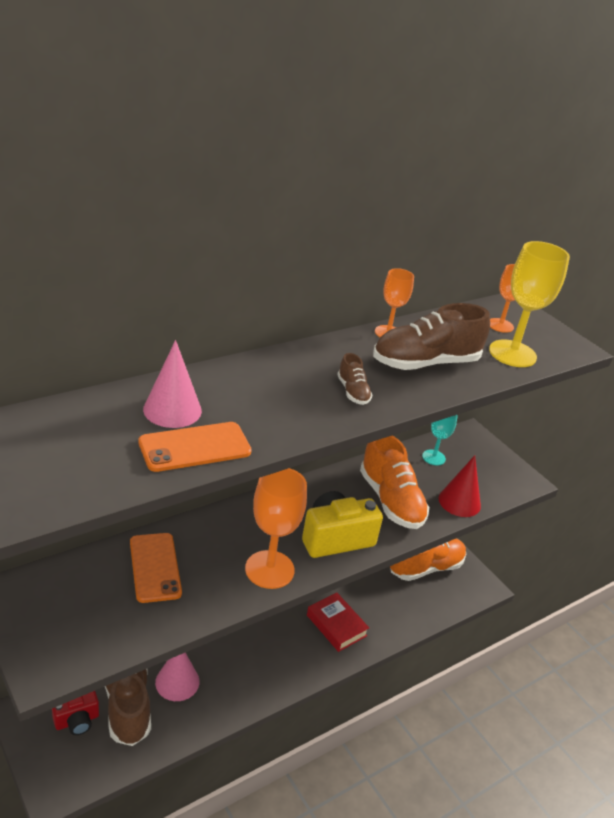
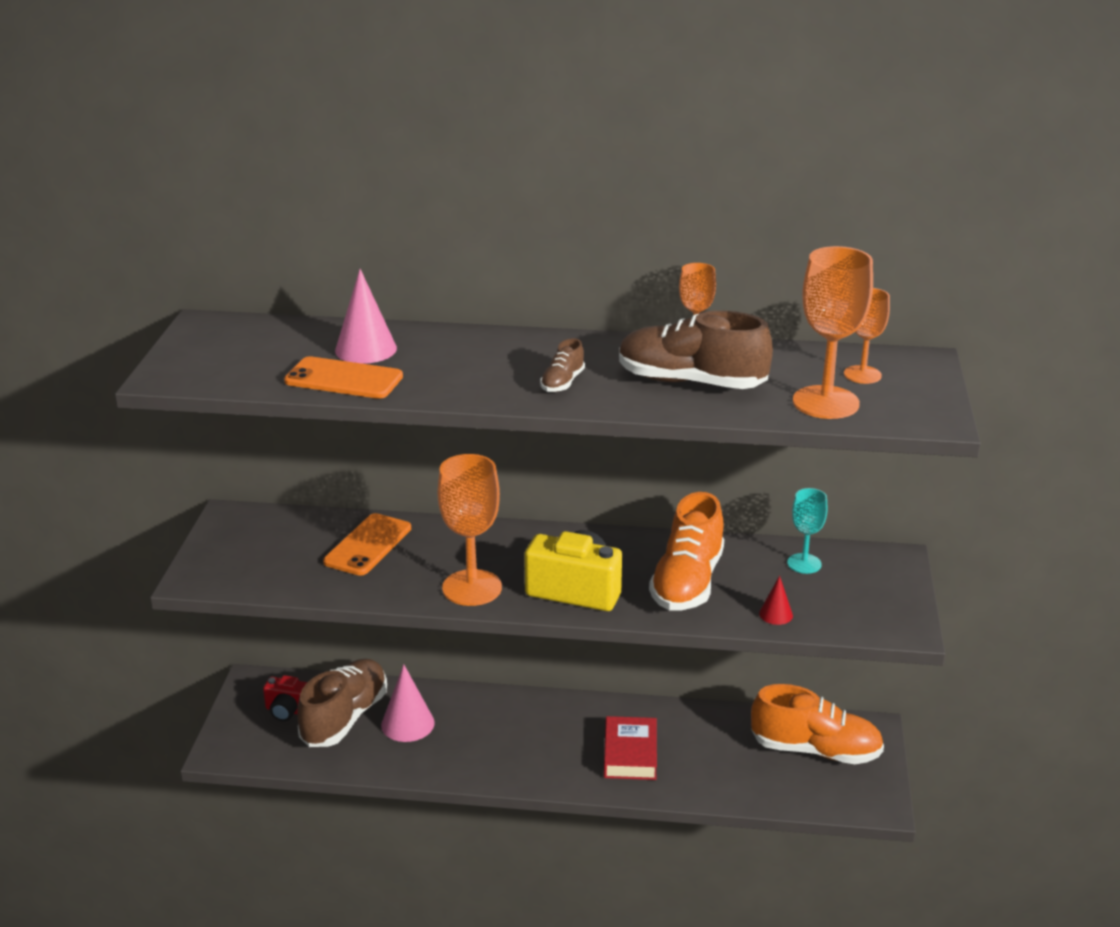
camera: 45 degrees right, 5 degrees down
red cone [438,455,481,517] -> red cone [759,575,793,625], size x0.55
yellow goblet [489,241,570,367] -> orange goblet [793,246,873,419]

